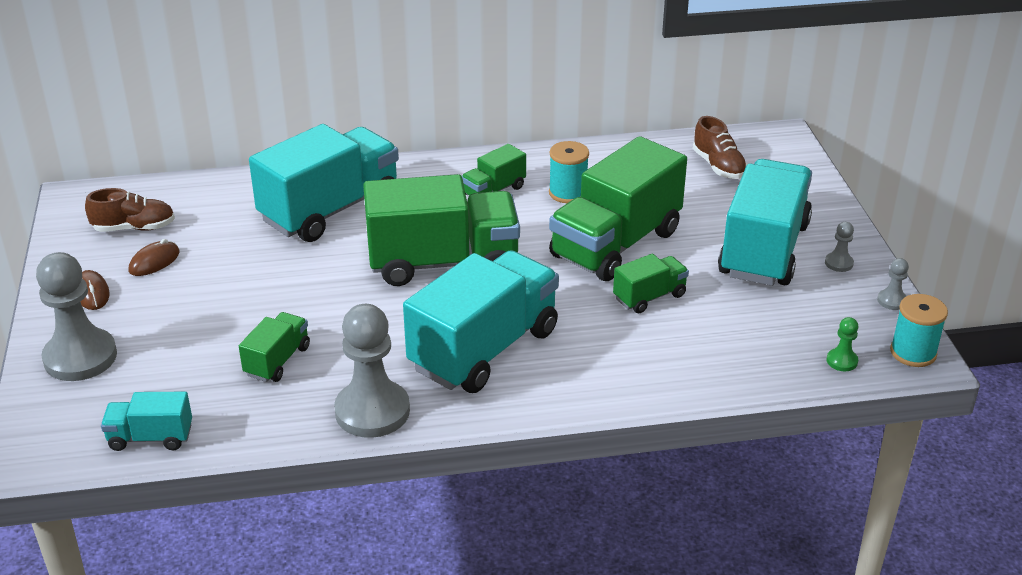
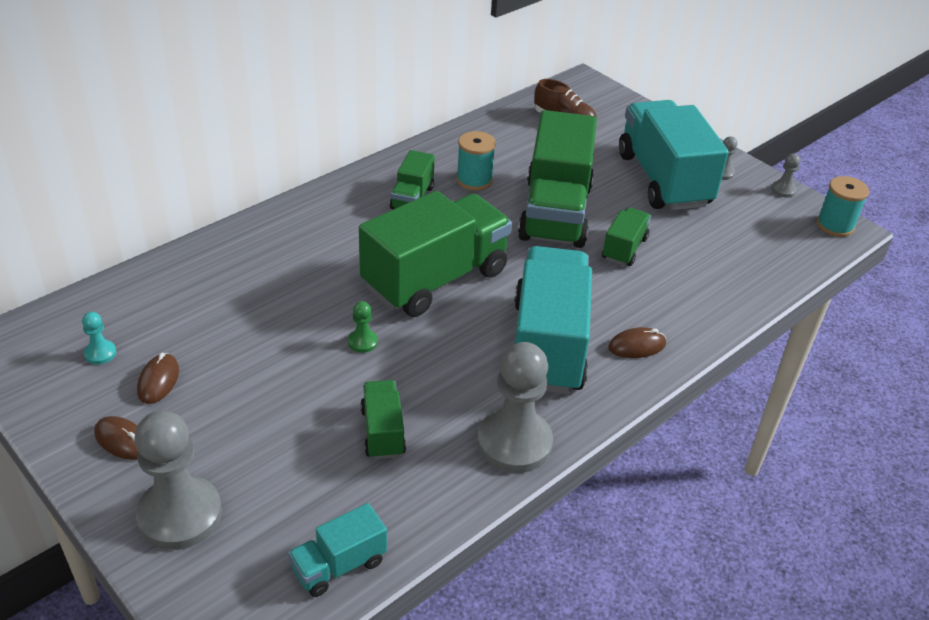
camera: 35 degrees left, 5 degrees up
brown shoe [85,188,175,232] -> turquoise pawn [82,312,116,364]
turquoise truck [249,124,399,242] -> none
green pawn [827,317,858,371] -> green pawn moved to [348,301,378,353]
none -> brown mouse [608,327,666,358]

